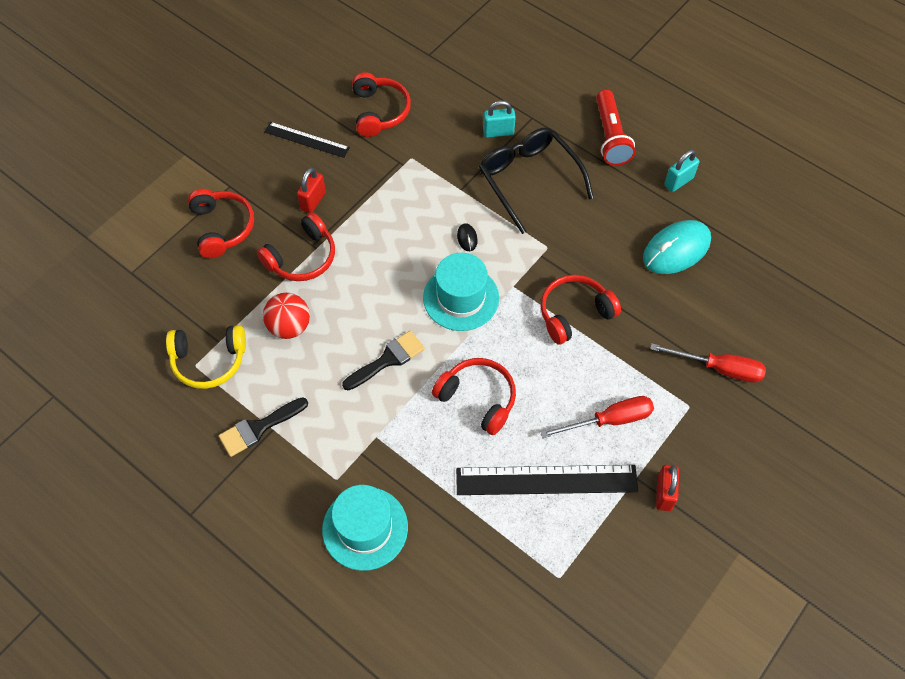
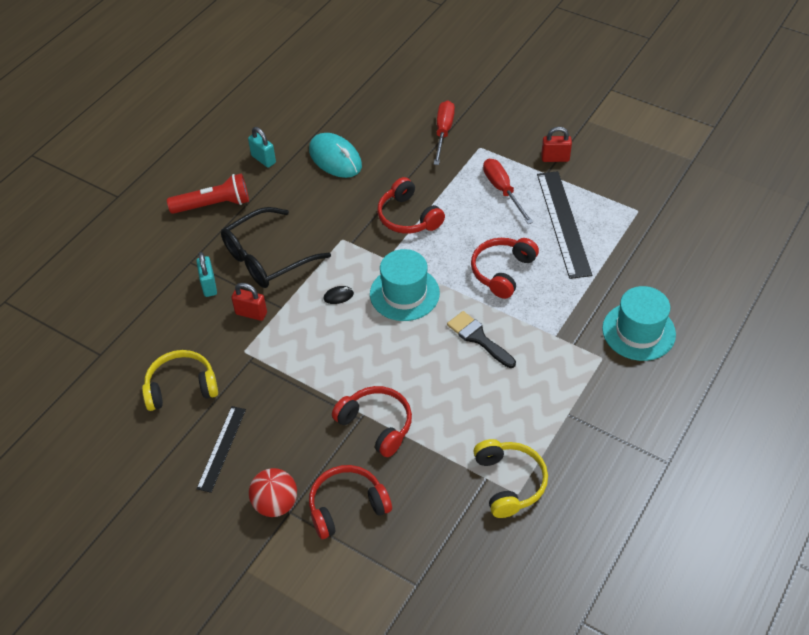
camera: 95 degrees left, 10 degrees down
black brush [219,397,308,457] -> none
red ball [263,293,310,339] -> red ball moved to [249,468,297,517]
red padlock [297,168,326,213] -> red padlock moved to [231,283,267,321]
red headphones [352,72,411,137] -> yellow headphones [142,350,218,411]

